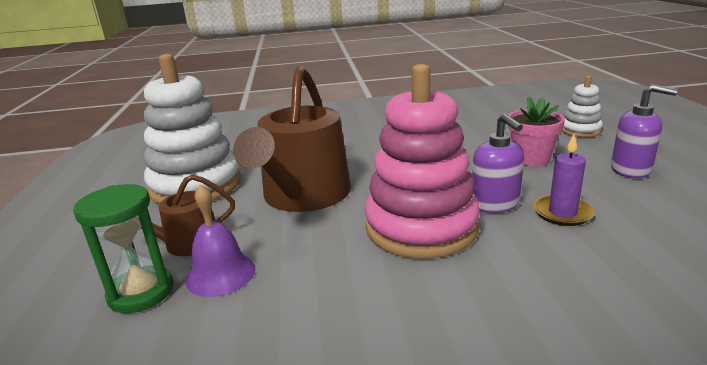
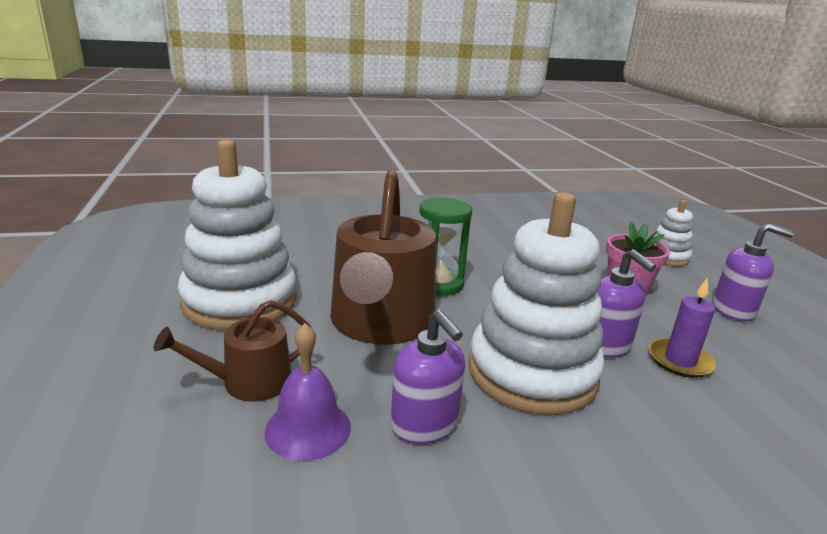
camera: 10 degrees left, 0 degrees up
green hourglass [73,184,173,313] -> green hourglass moved to [419,197,472,296]
pink stacking toy [364,64,480,259] -> white stacking toy [468,192,604,415]
none -> purple soap dispenser [391,310,465,444]

